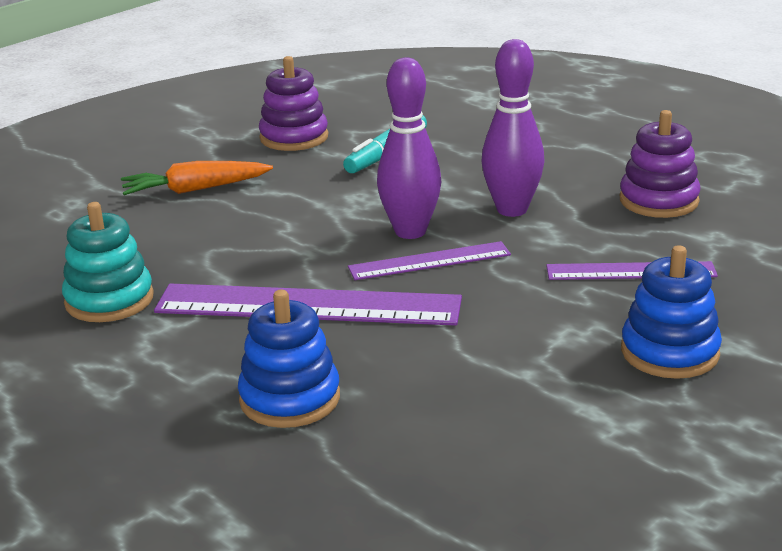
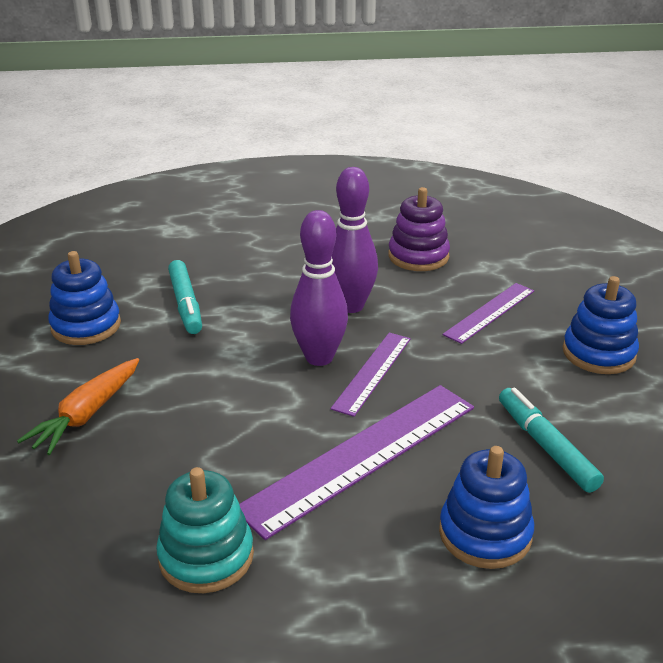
camera: 50 degrees left, 5 degrees up
purple stacking toy [259,56,328,151] -> blue stacking toy [48,251,121,345]
none -> turquoise marker [499,388,604,493]

